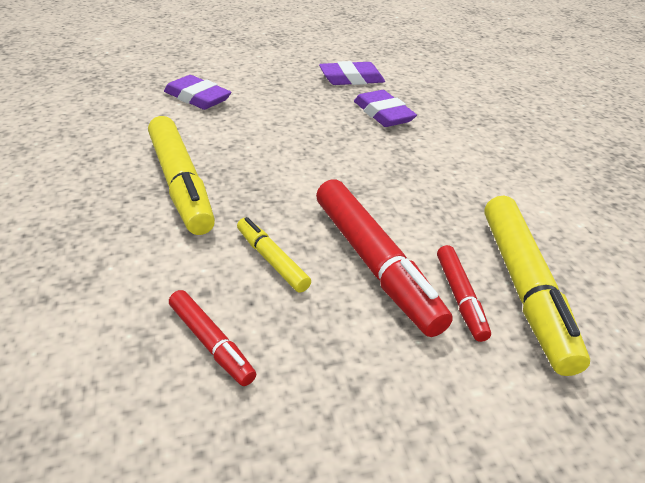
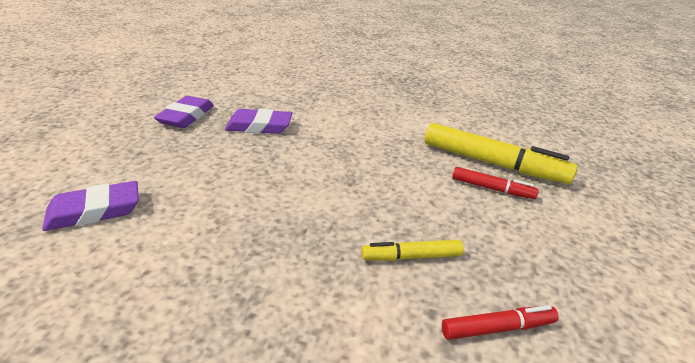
camera: 60 degrees left, 5 degrees down
yellow marker [148,116,215,235] -> none
red marker [316,179,453,337] -> none

